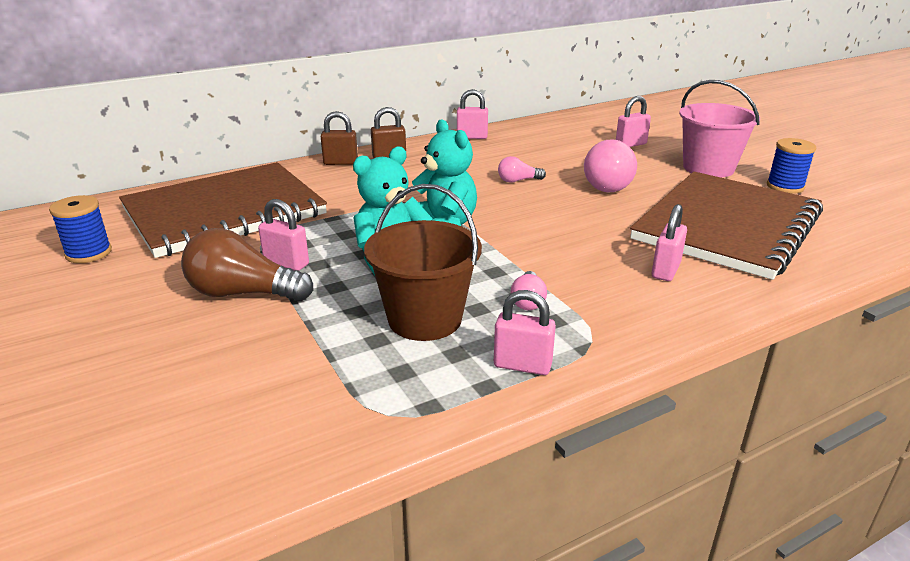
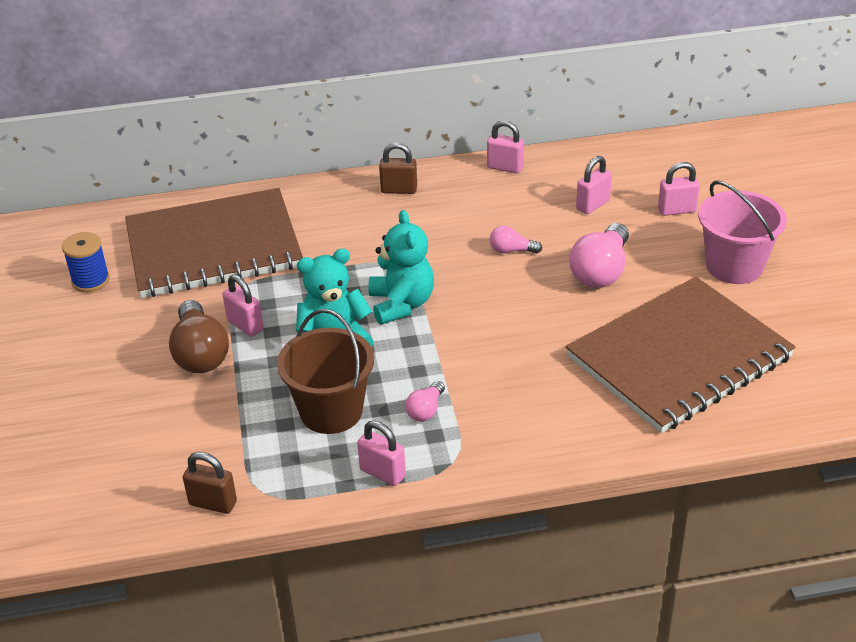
camera: 20 degrees right, 10 degrees up
brown light bulb [181,228,313,301] -> brown light bulb turned 135 degrees counterclockwise [169,300,229,373]
brown padlock [321,111,358,165] -> brown padlock moved to [183,452,237,514]
pink padlock [652,204,687,281] -> pink padlock moved to [576,156,612,214]
blue spool [767,138,816,194] -> none

